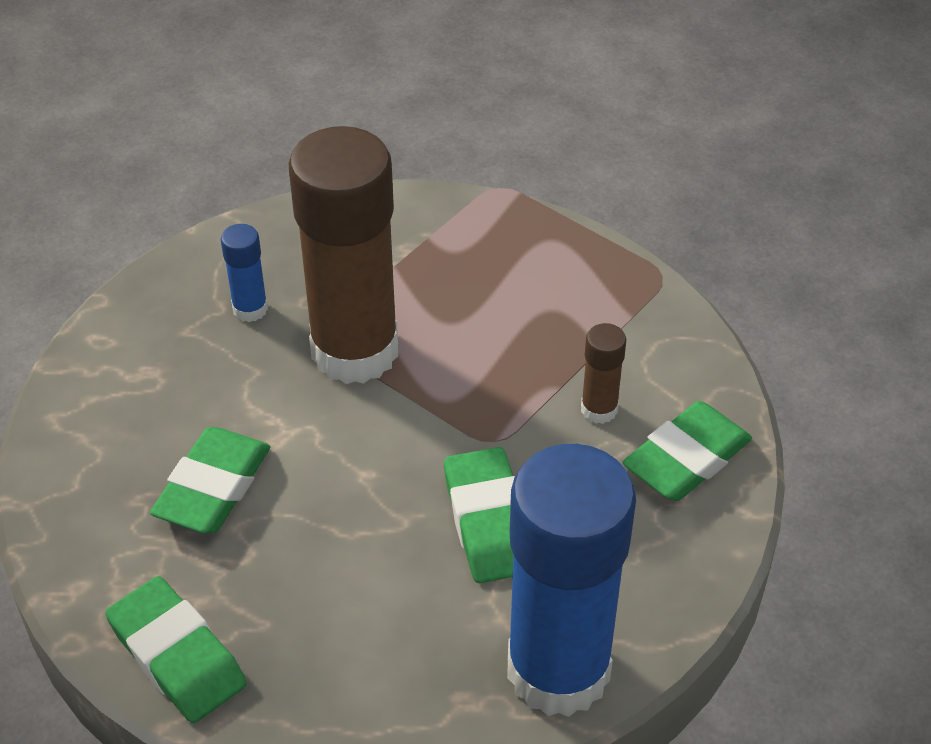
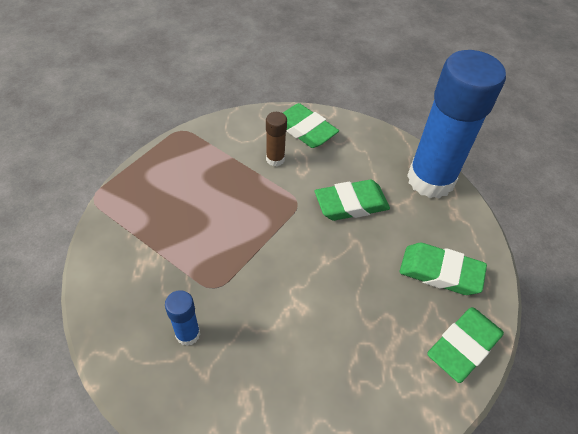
camera: 95 degrees left, 5 degrees up
green eraser [150,427,270,533] -> green eraser moved to [400,243,487,295]
brown glue stick [289,126,398,384] -> none

